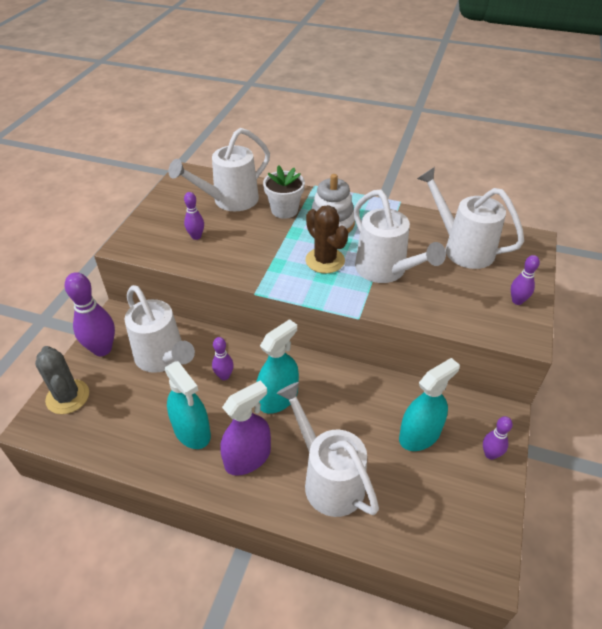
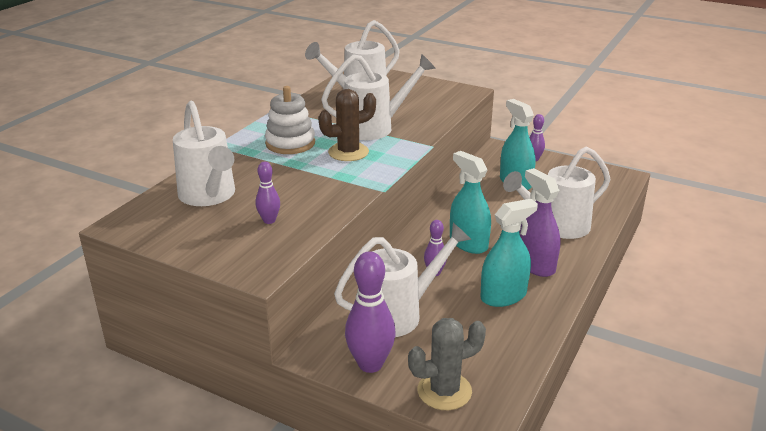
camera: 80 degrees left, 15 degrees down
white flower pot [263,165,305,219] -> none
purple bowling pin [511,255,540,305] -> none

